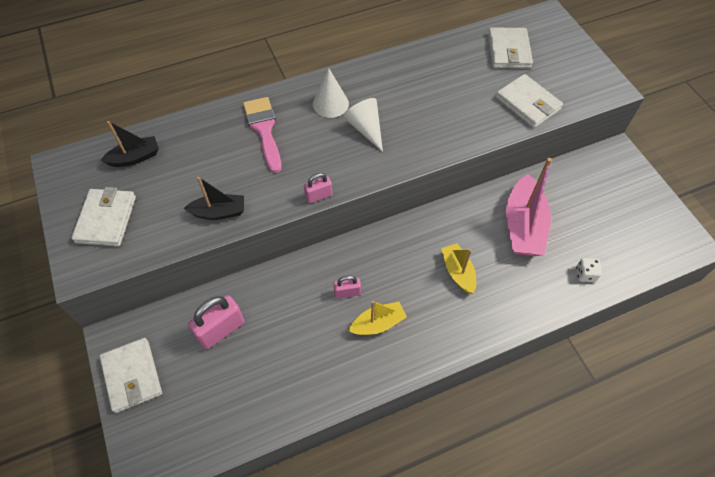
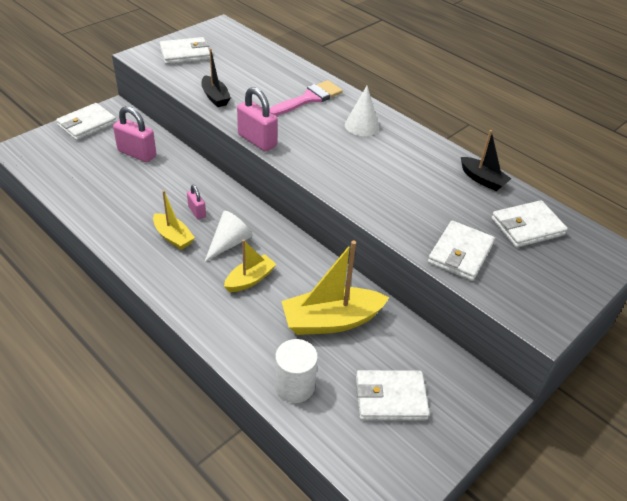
camera: 65 degrees right, 15 degrees down
black boat [100,121,159,167] -> black boat moved to [461,130,511,191]
pink padlock [304,173,332,203] -> pink padlock [237,87,278,152], size x1.78
white cone [343,98,383,152] -> white cone moved to [204,211,253,262]
pink boat [506,158,552,256] -> yellow boat [281,241,389,335]
white dice [576,258,602,282] -> white cylinder [275,339,318,403]
none -> white wallet [356,370,430,420]

